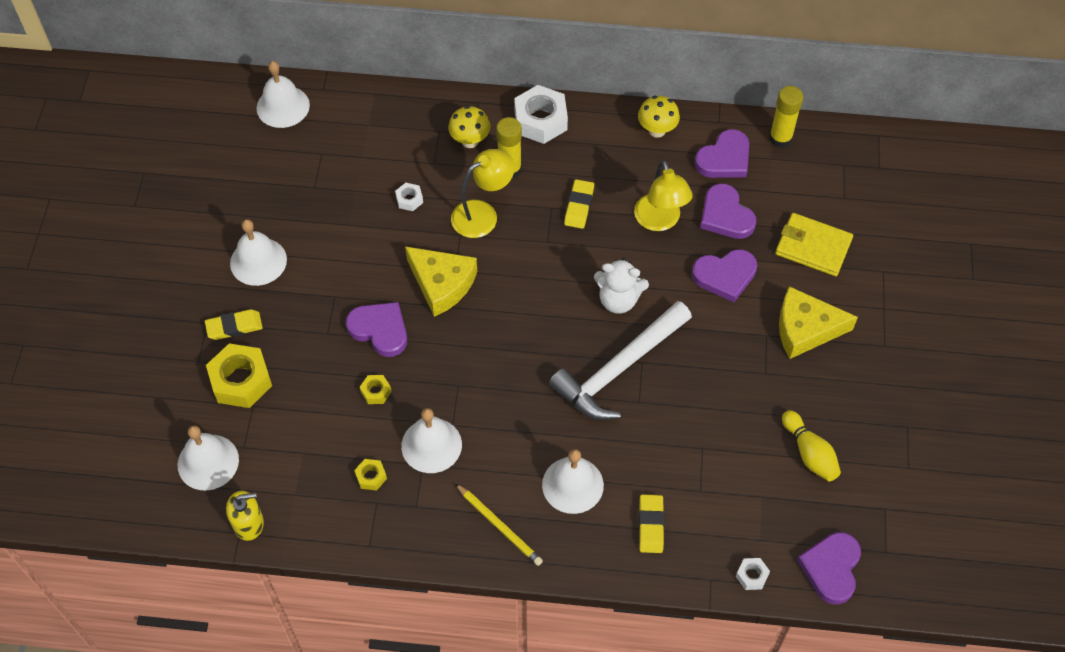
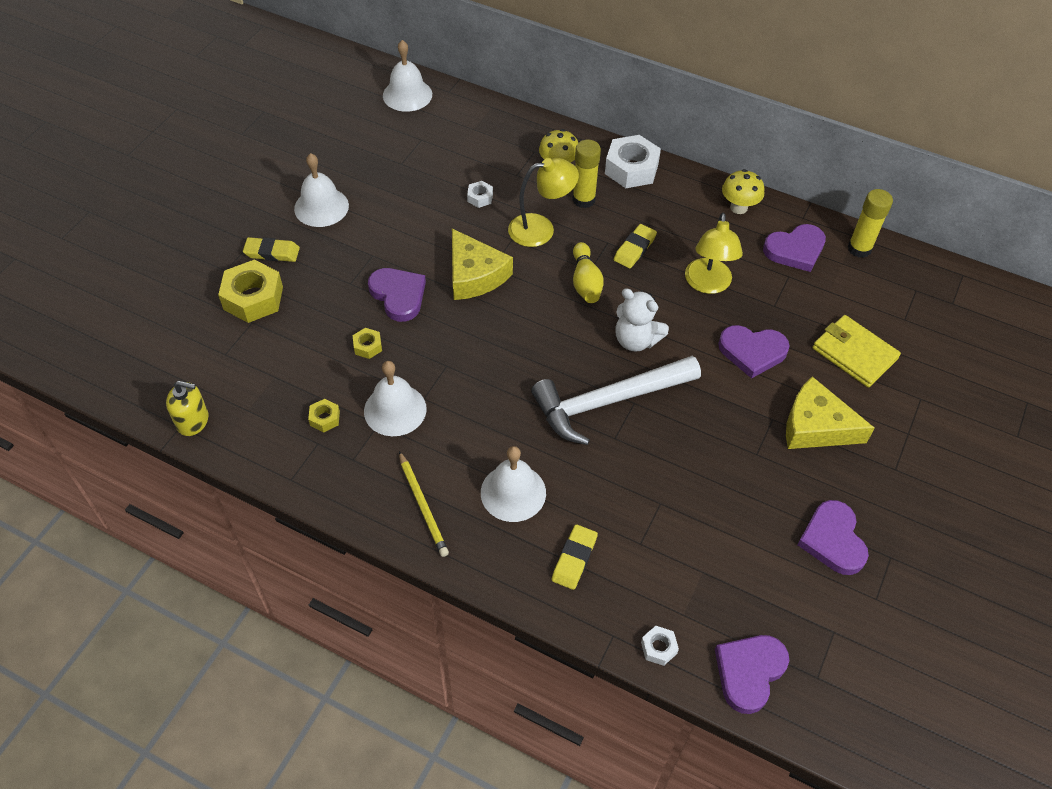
camera: 20 degrees right, 5 degrees down
white bell [178,425,239,491] -> none
purple heart [700,183,756,239] -> purple heart moved to [797,500,869,575]
yellow bowling pin [782,410,841,481] -> yellow bowling pin moved to [573,242,604,303]

